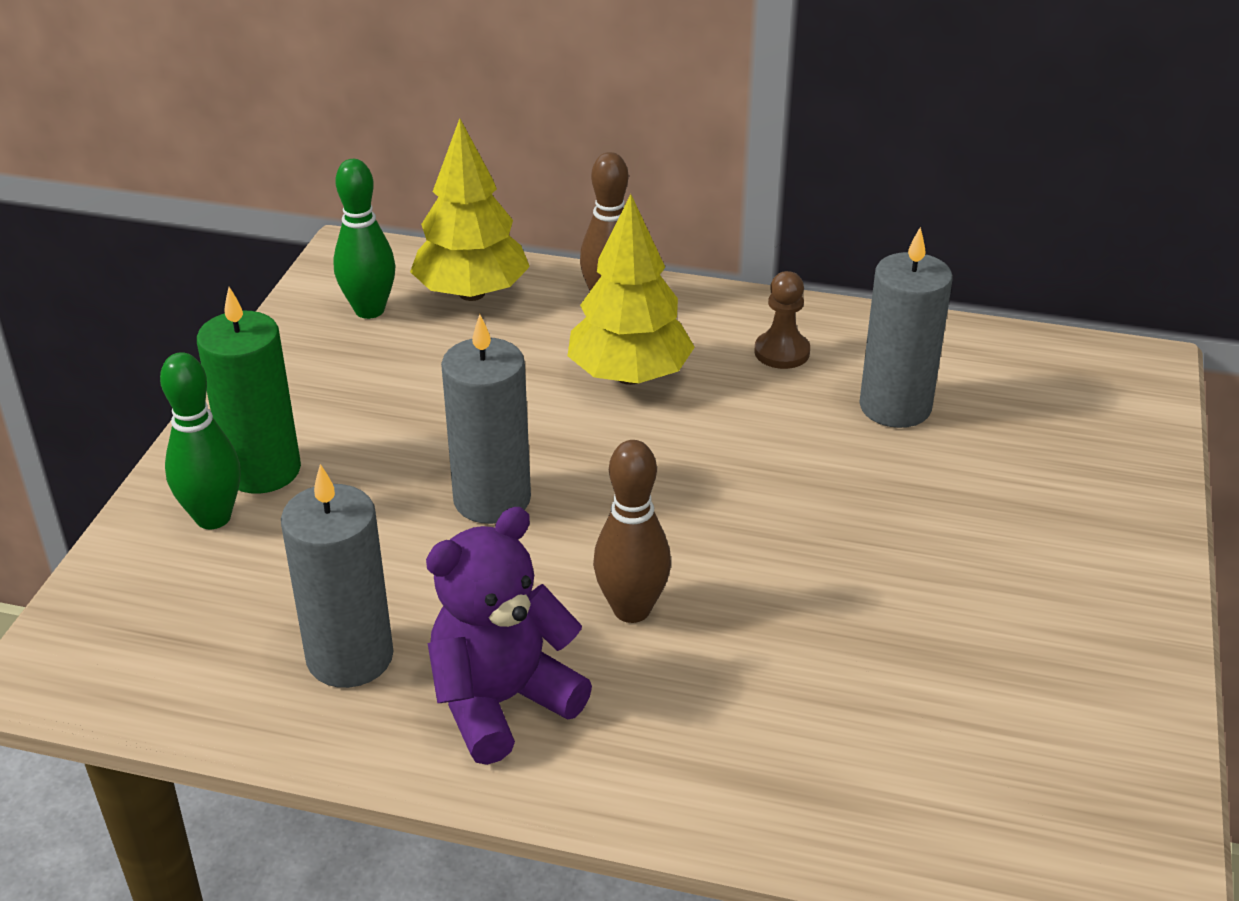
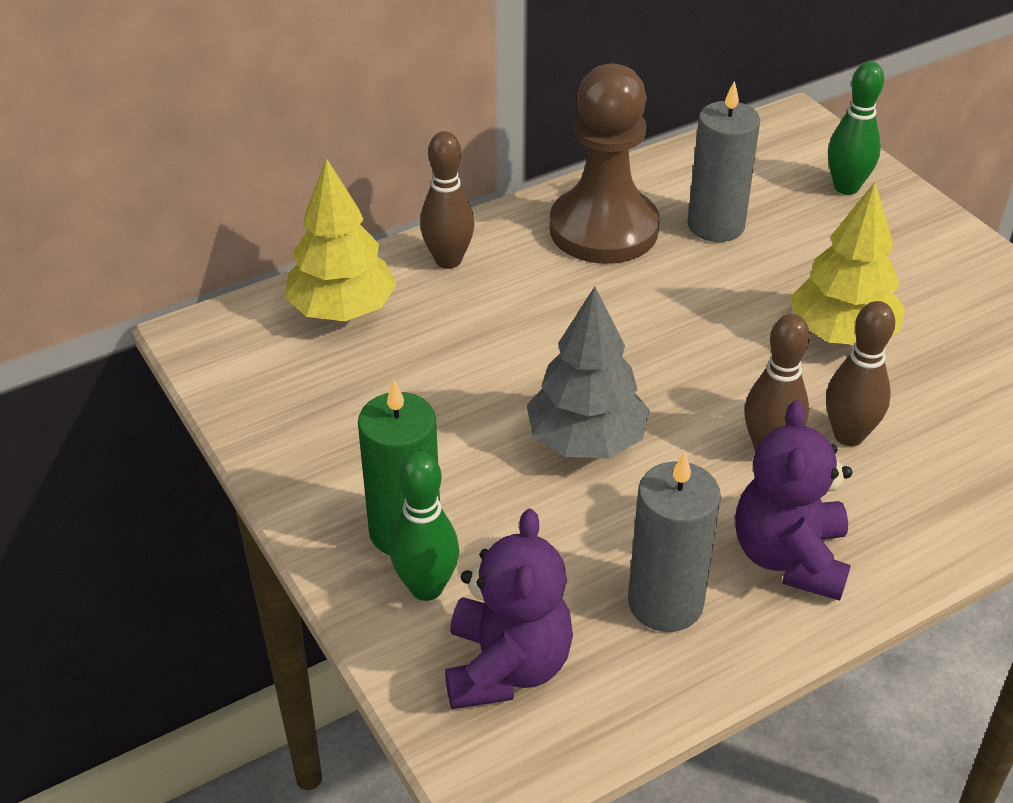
camera: 45 degrees left, 5 degrees up
green bowling pin [333,159,396,319] -> green bowling pin moved to [828,61,884,195]
grey candle [441,314,531,524] -> grey tree [527,286,649,458]
yellow tree [568,194,695,385] -> yellow tree moved to [790,182,905,345]
brown pawn [755,271,810,369] -> brown pawn [549,64,660,264], size x2.36
none -> purple teddy bear [445,509,573,709]
none -> brown bowling pin [826,301,895,446]

